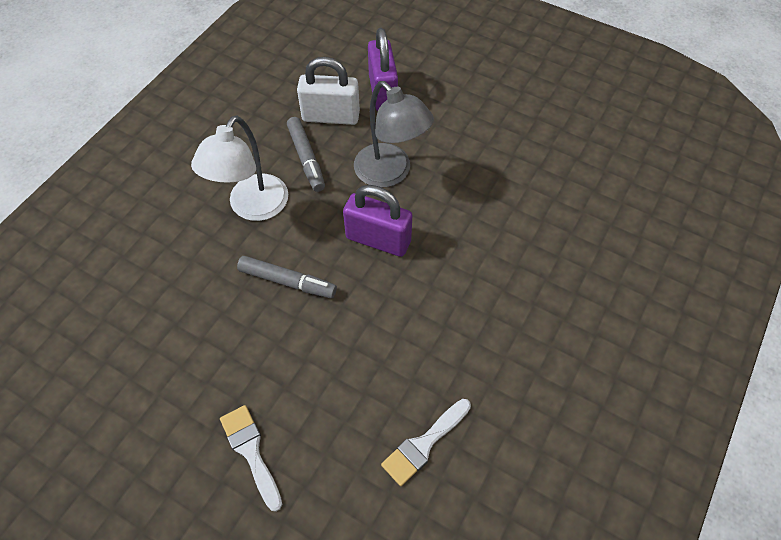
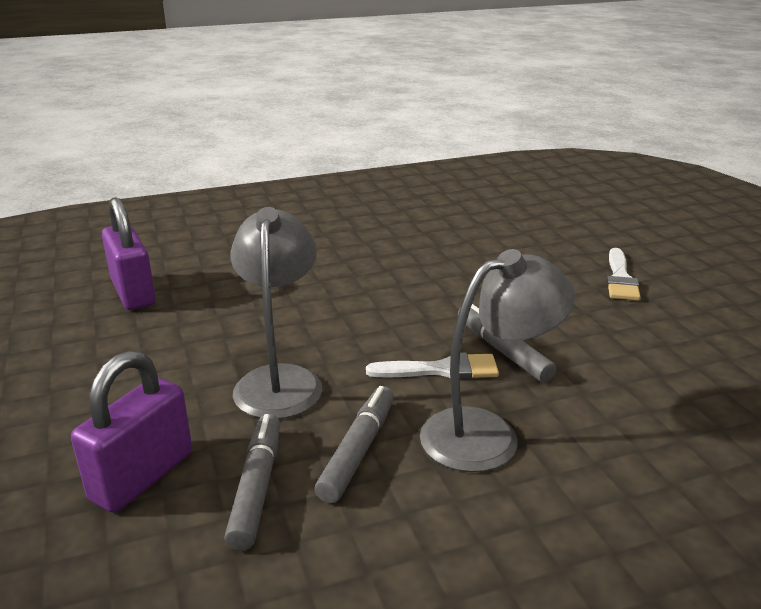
camera: 140 degrees left, 30 degrees down
white lamp [191,115,288,221] -> grey lamp [420,249,575,472]
white padlock [297,57,360,125] -> grey marker [224,414,280,551]
purple padlock [343,185,413,257] -> purple padlock moved to [102,197,156,310]
white brush [381,399,471,486] -> white brush moved to [366,352,499,380]

